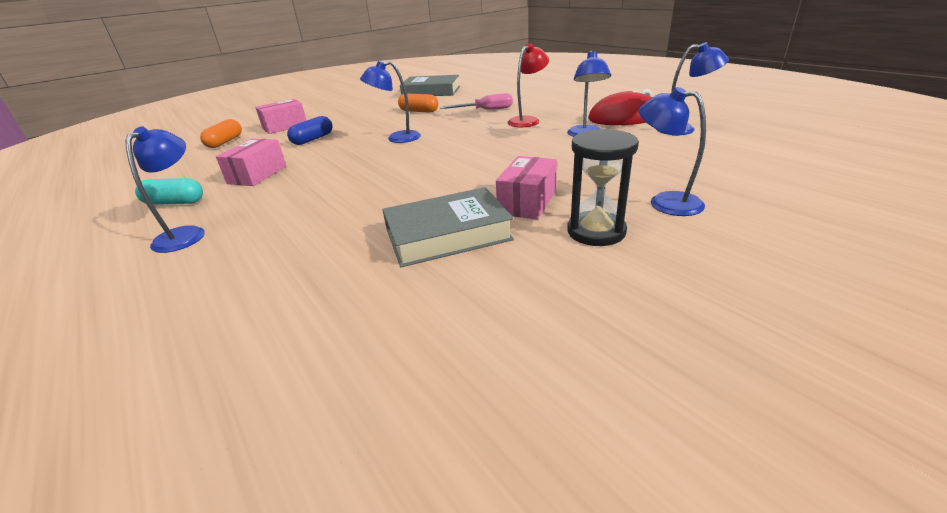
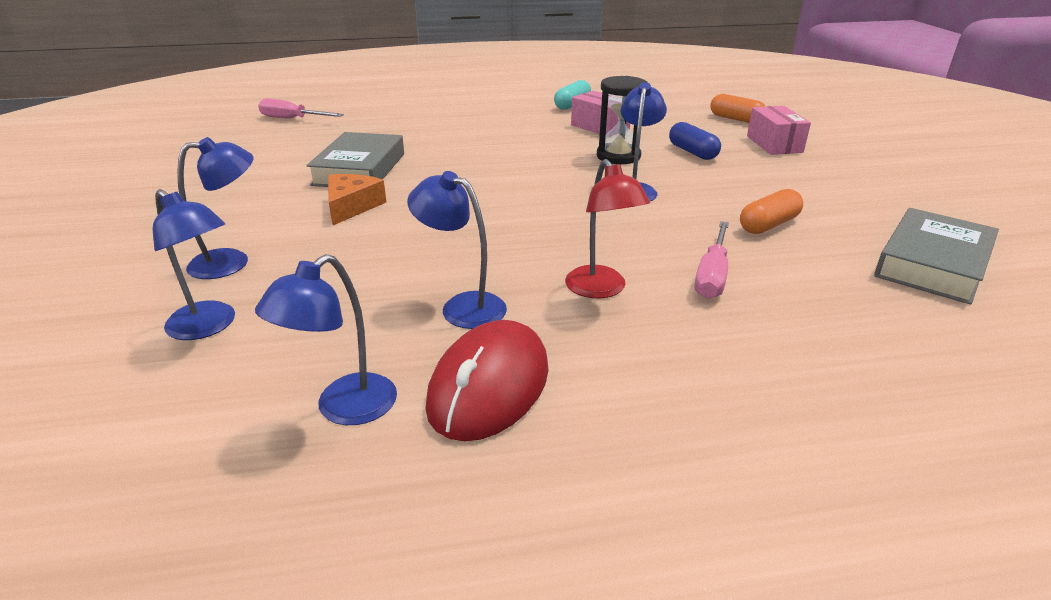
camera: 115 degrees right, 0 degrees up
blue lamp [125,126,205,253] -> blue lamp moved to [153,189,235,340]
pink box [496,156,557,220] -> orange cheese [328,174,386,225]
black hourglass [567,129,639,246] -> black hourglass moved to [597,76,648,164]
none -> pink screwdriver [258,98,344,118]

